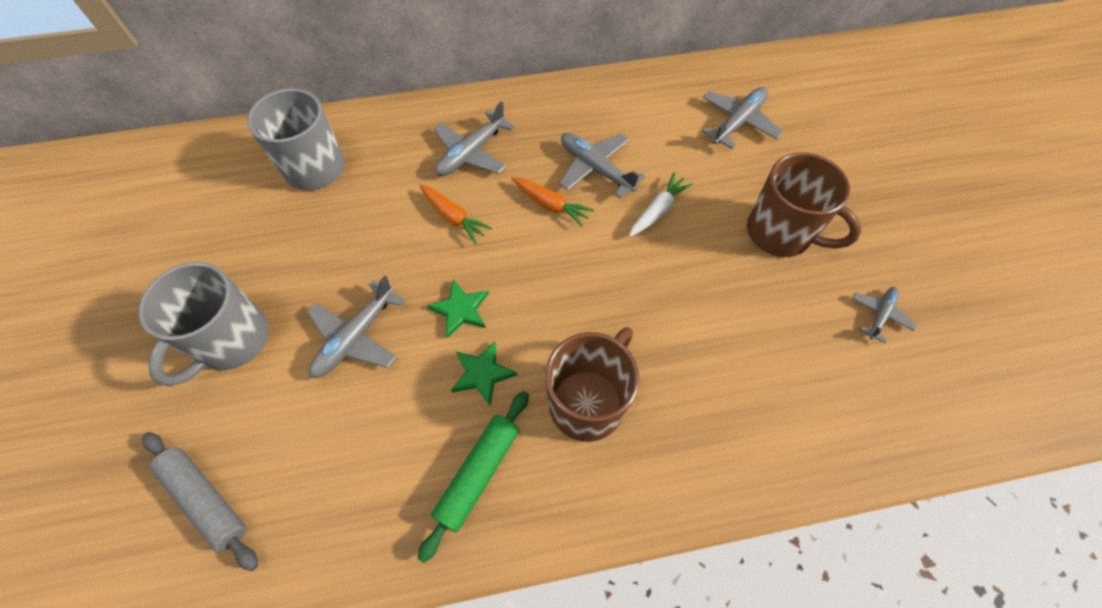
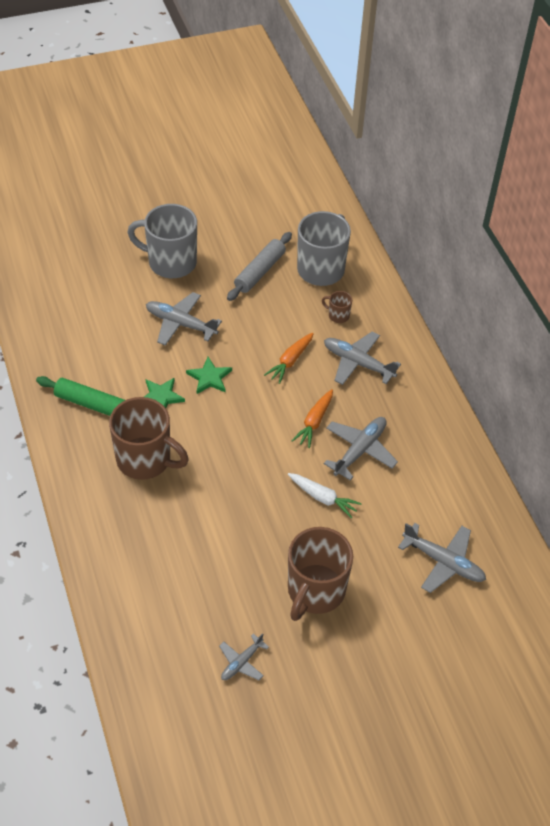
camera: 80 degrees right, 10 degrees down
grey rolling pin [142,432,258,571] -> grey rolling pin moved to [227,232,292,301]
grey plane [852,287,917,343] -> grey plane turned 105 degrees clockwise [219,633,269,680]
none -> brown mug [322,291,352,323]

